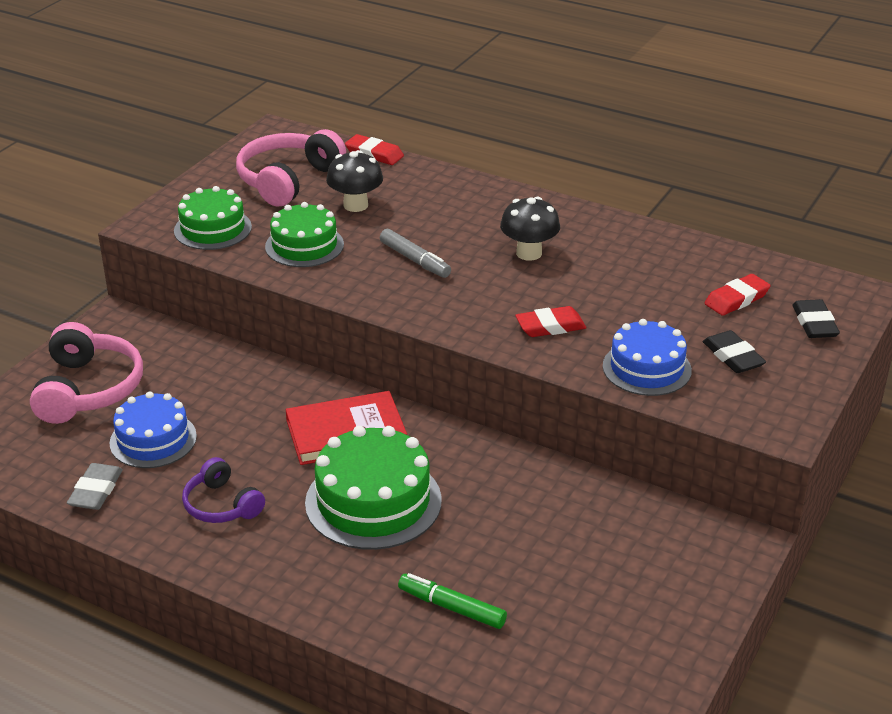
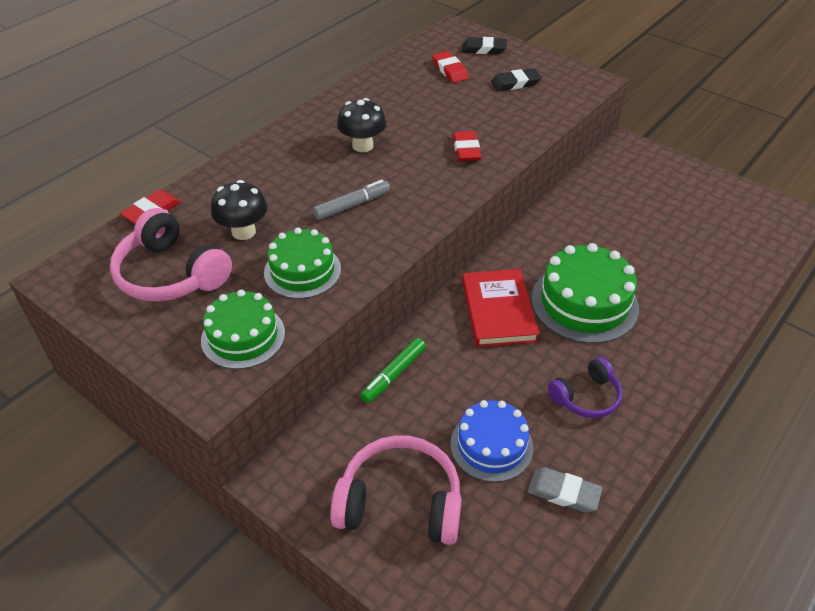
camera: 80 degrees left, 10 degrees up
green marker [398,573,507,629] -> green marker moved to [360,338,426,403]
blue cake [603,319,692,396] -> none

